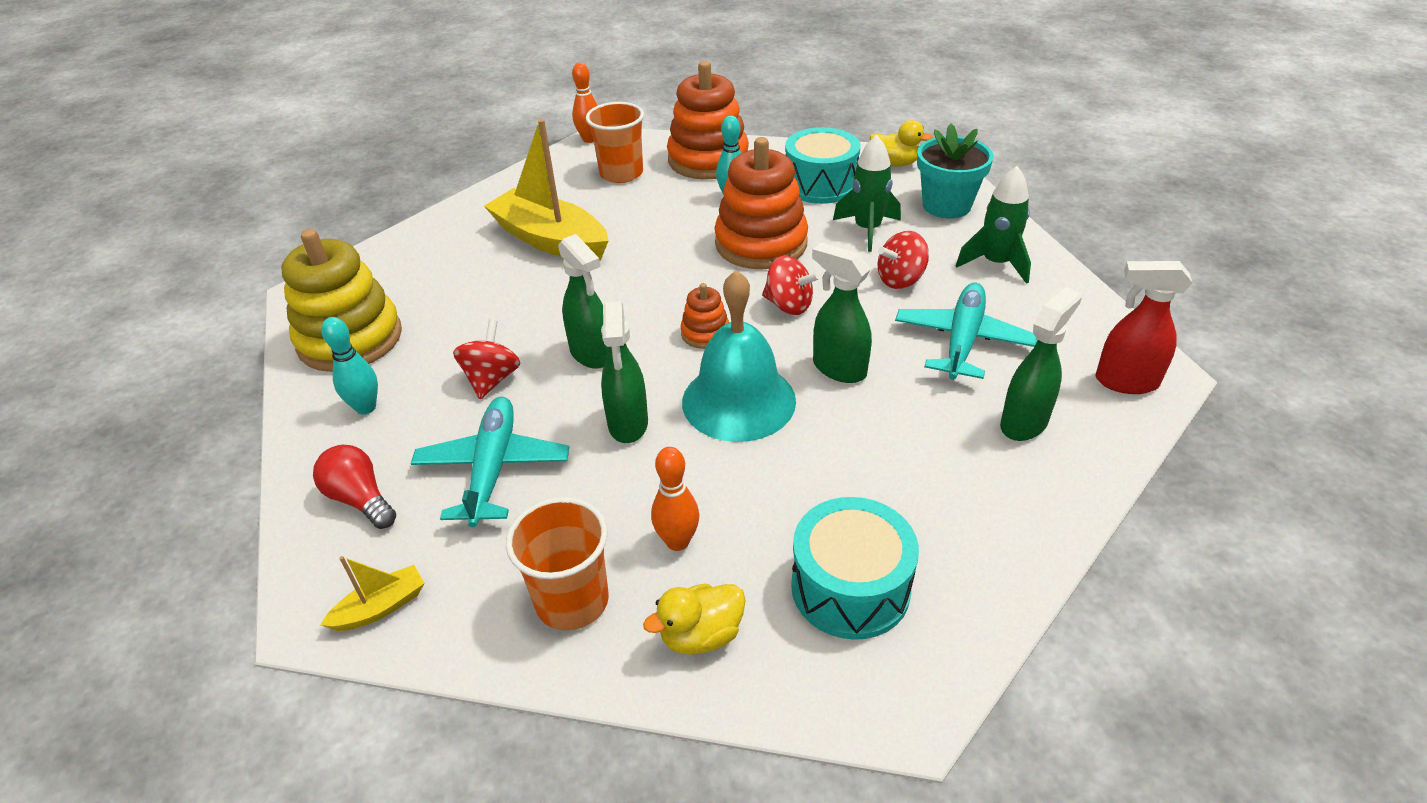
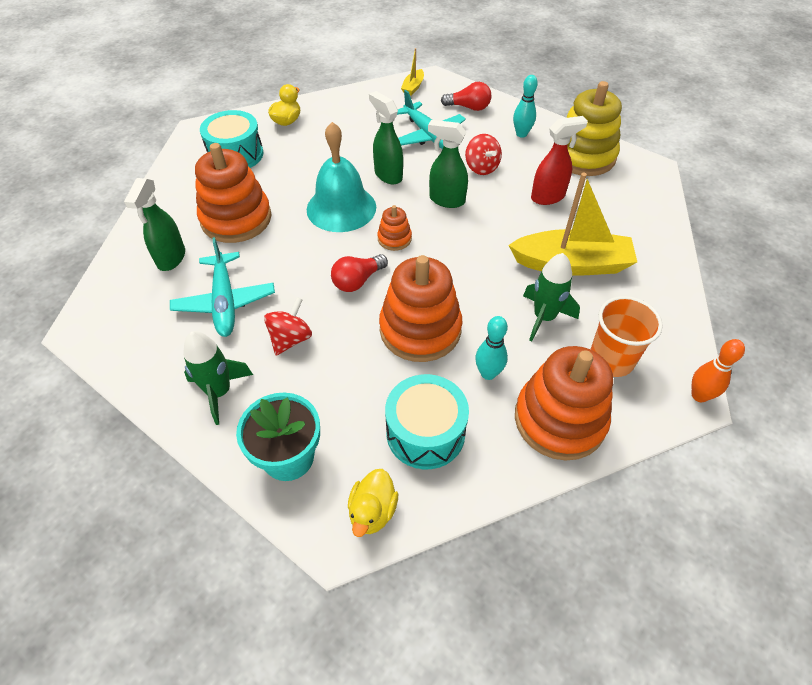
camera: 145 degrees right, 10 degrees up
orange cup [506,497,609,631] -> none
orange bowling pin [651,447,699,551] -> none
red spinning top [762,256,821,315] -> red light bulb [331,254,388,292]
green spray bottle [812,243,872,383] -> none
green rocket [833,135,901,252] -> green rocket moved to [523,253,580,342]
yellow duck [870,120,933,167] -> yellow duck turned 60 degrees counterclockwise [348,469,398,537]
red spray bottle [1096,261,1192,394] -> red spray bottle moved to [531,116,588,205]
none -> orange stacking toy [195,143,271,243]

